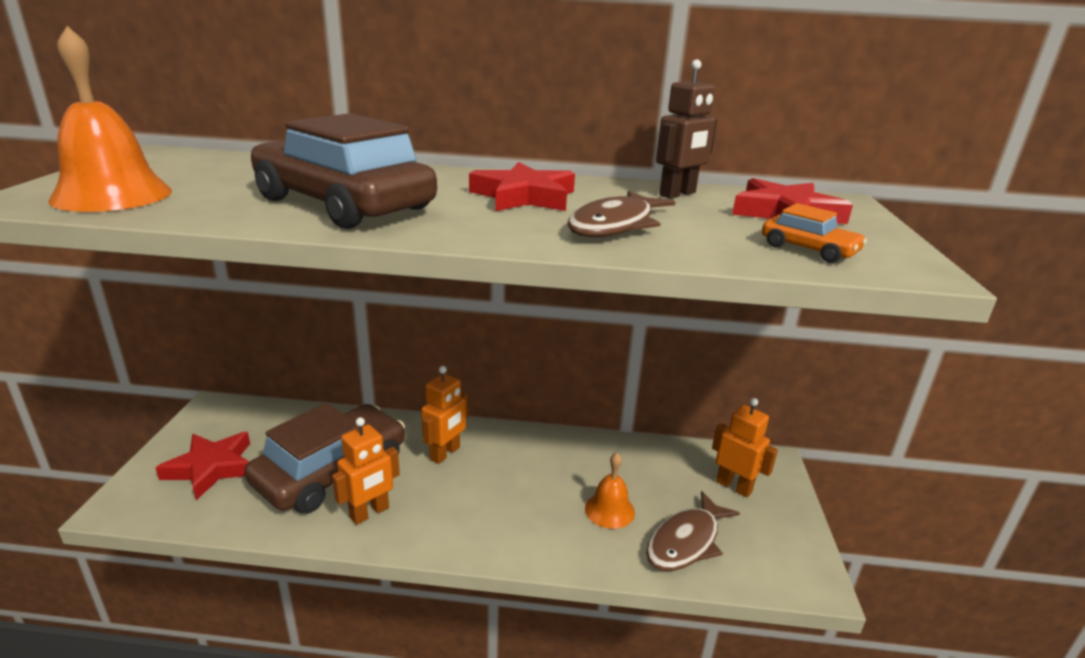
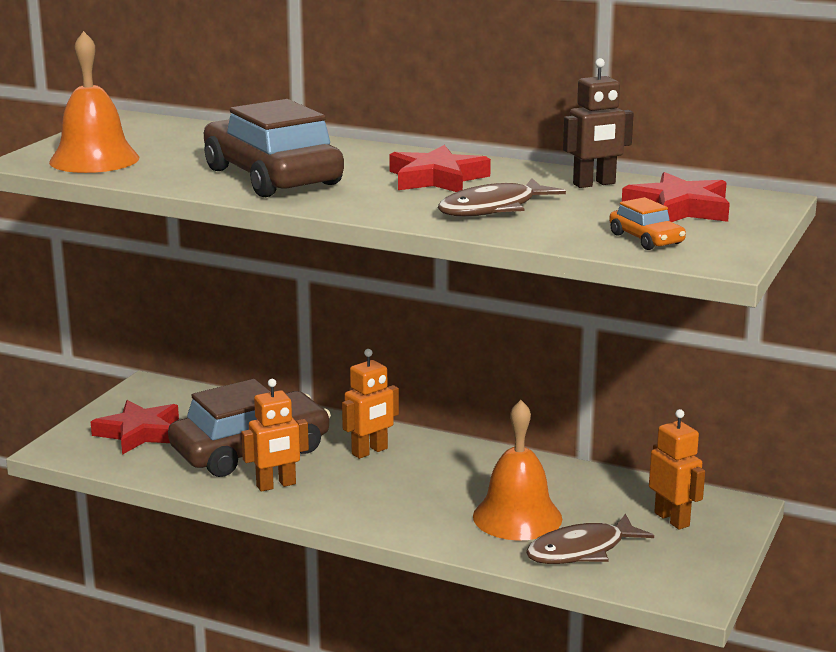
camera: 20 degrees right, 5 degrees down
orange bell [585,452,635,529] -> orange bell [473,400,562,540], size x1.65

